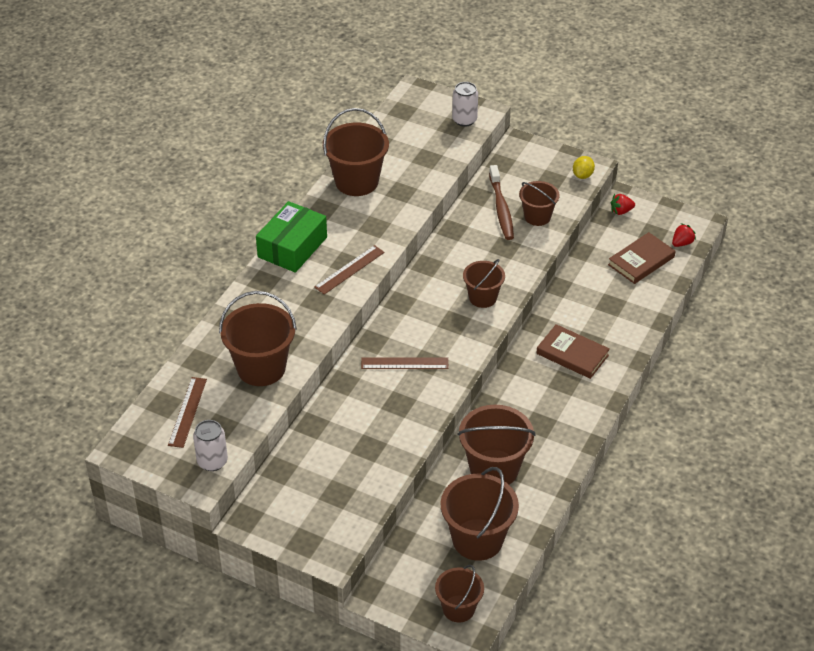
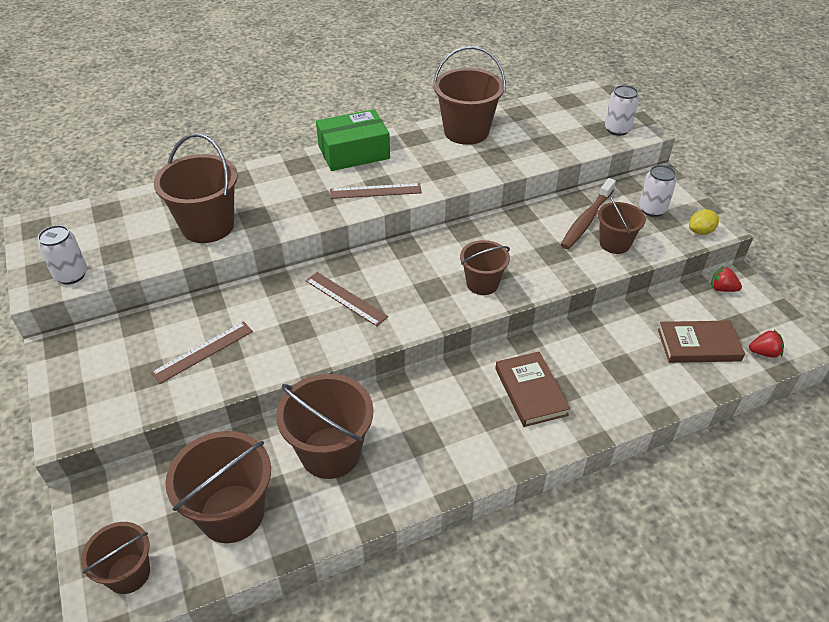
camera: 40 degrees right, 0 degrees up
brown ruler [168,377,207,448] -> brown ruler moved to [151,321,253,384]
none -> white can [639,165,677,217]

